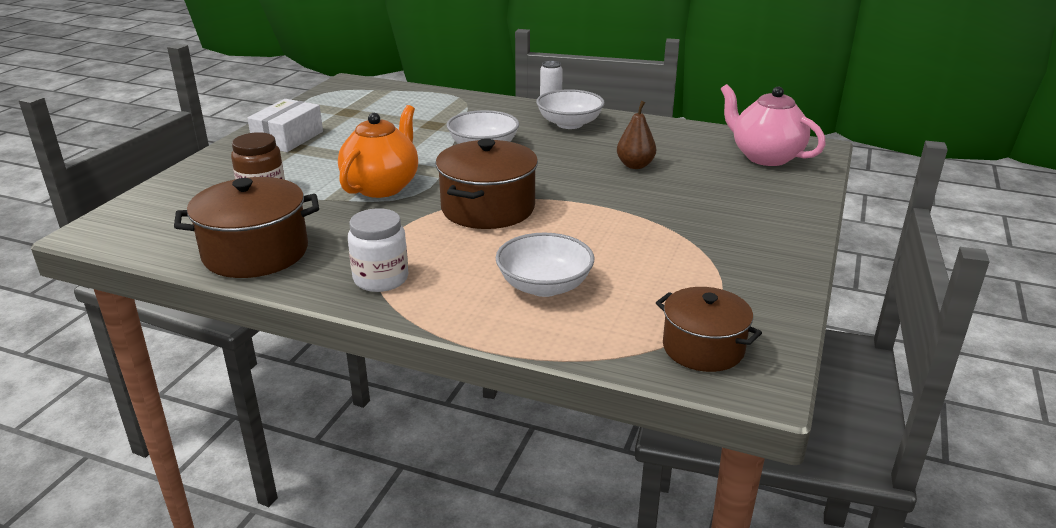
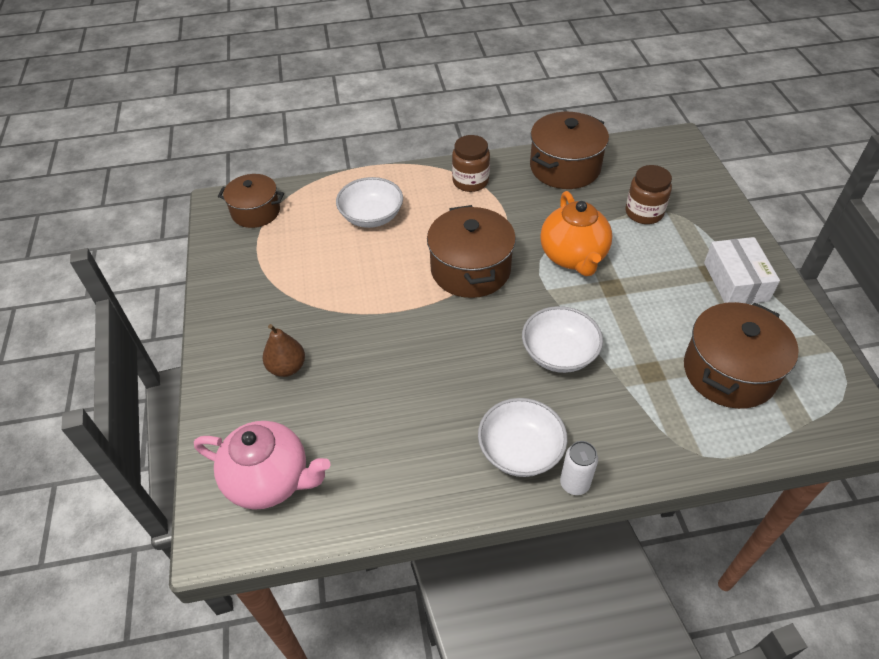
camera: 150 degrees right, 20 degrees up
white jar [348,208,408,292] -> brown jar [452,135,490,192]
brown pear [617,101,656,169] -> brown pear moved to [263,324,305,377]
none -> brown pot [684,302,799,409]

